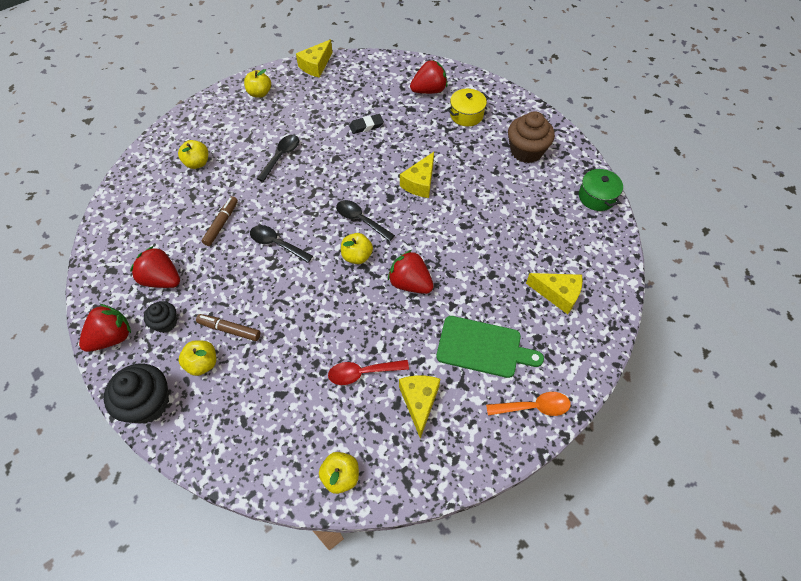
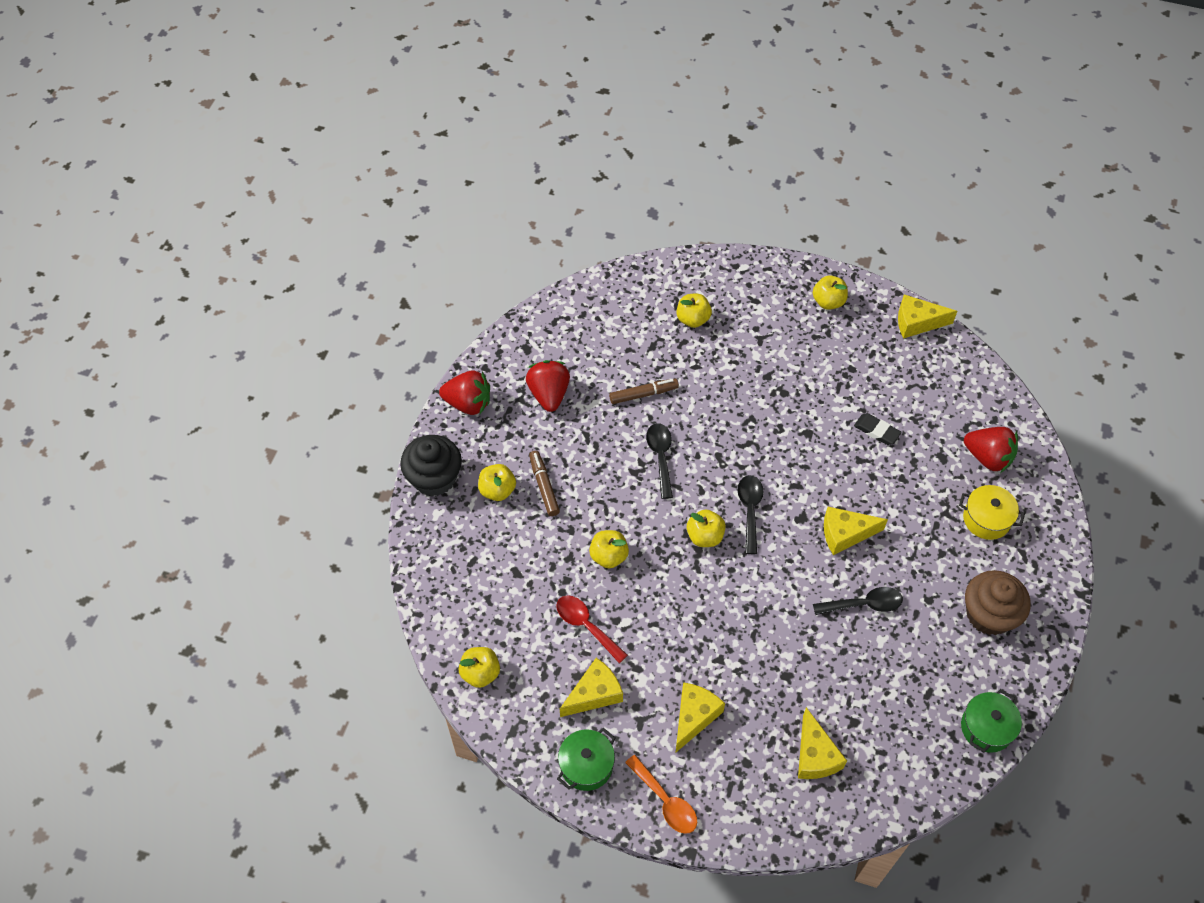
camera: 55 degrees right, 0 degrees up
black cupcake [144,301,177,333] -> none
black spoon [256,135,299,182] -> black spoon moved to [813,587,903,615]
red strawberry [388,250,434,294] -> none
green cutting board [436,316,544,378] -> yellow cheese [676,682,725,752]
none -> green pot [557,728,615,791]
none -> yellow apple [589,530,629,568]

